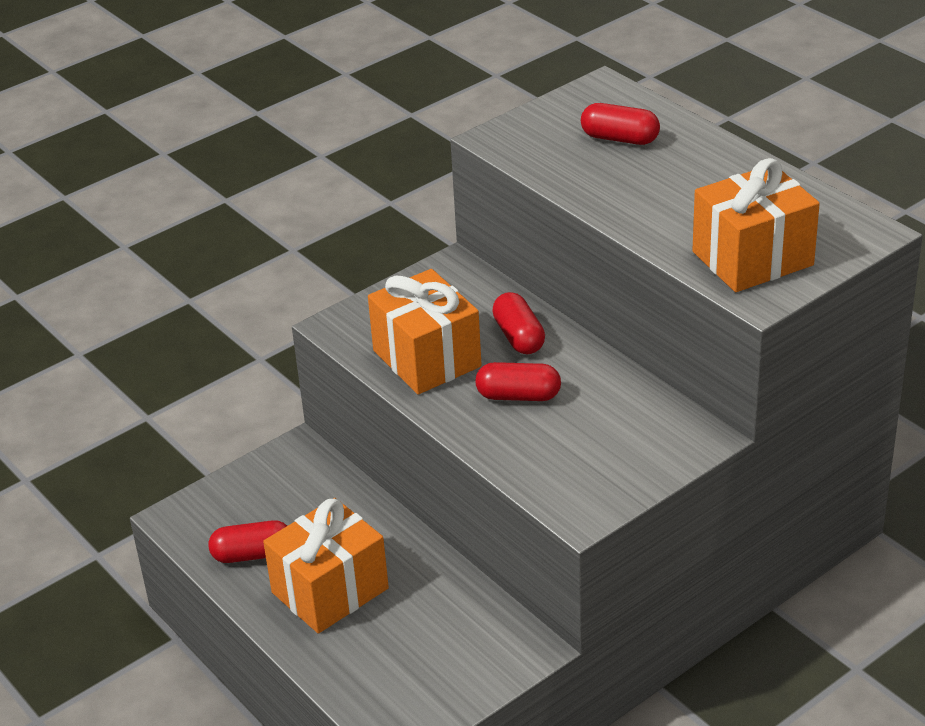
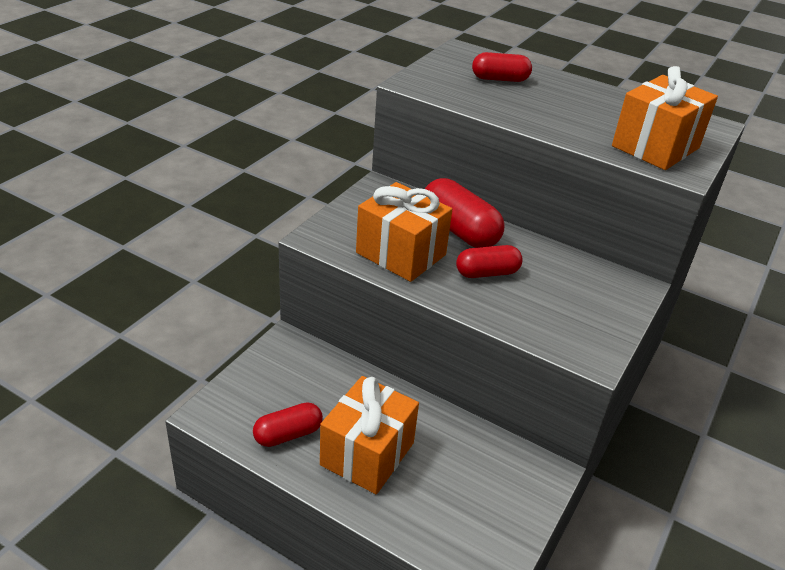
camera: 25 degrees left, 0 degrees up
red capsule [492,292,545,354] -> red capsule [425,178,504,248], size x1.57

